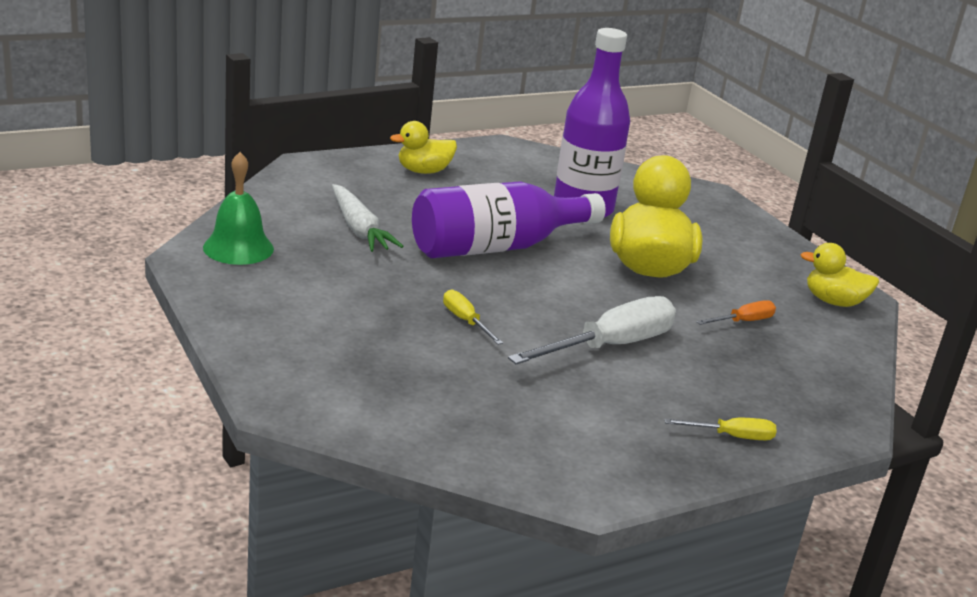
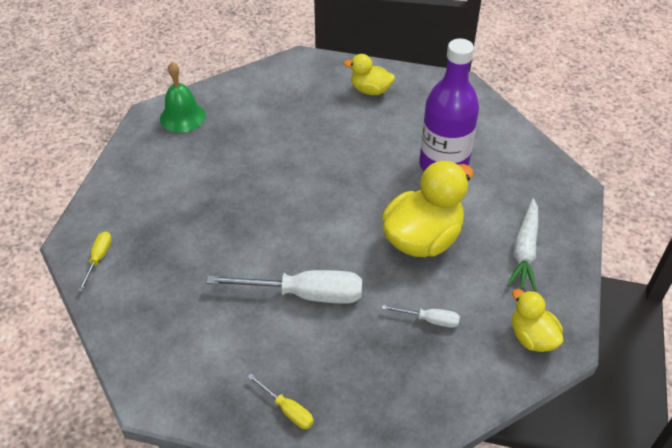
camera: 45 degrees right, 20 degrees up
white carrot [332,184,404,252] -> white carrot moved to [507,198,538,291]
purple bottle [412,181,606,258] -> none
yellow screwdriver [443,289,503,345] -> yellow screwdriver moved to [78,231,112,292]
orange screwdriver [696,300,776,325] -> white screwdriver [382,305,460,328]

